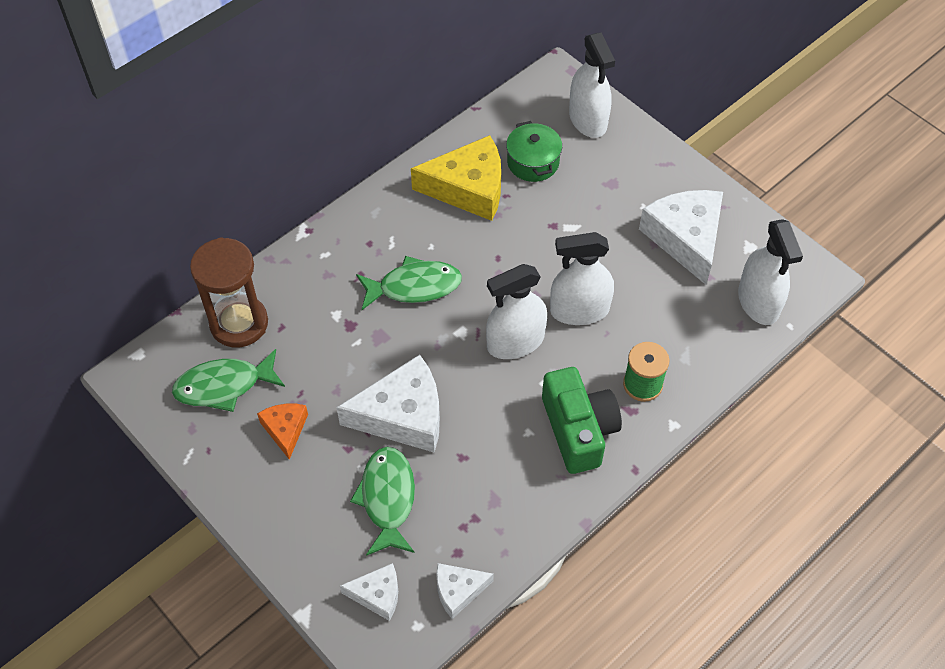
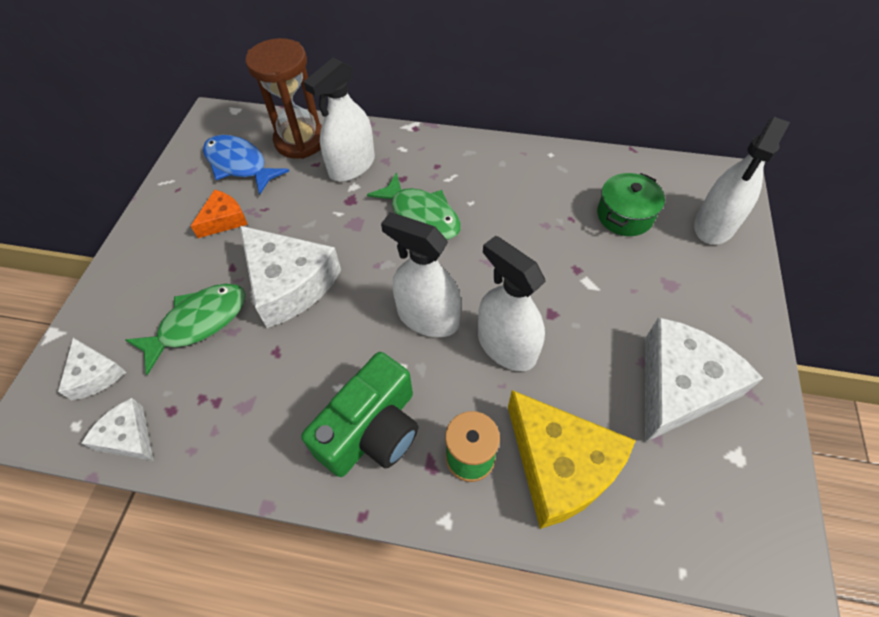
camera: 55 degrees right, 0 degrees up
green fish [172,349,285,412] -> blue fish [203,135,289,194]
yellow cheese [411,135,501,221] -> yellow cheese moved to [508,390,636,529]
white spray bottle [738,219,803,325] -> white spray bottle moved to [304,57,375,182]

